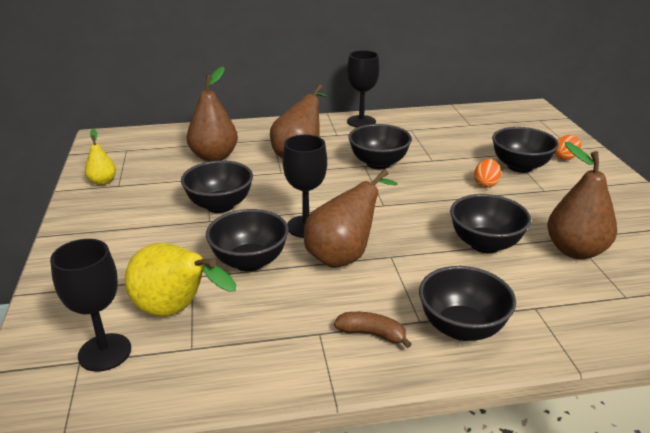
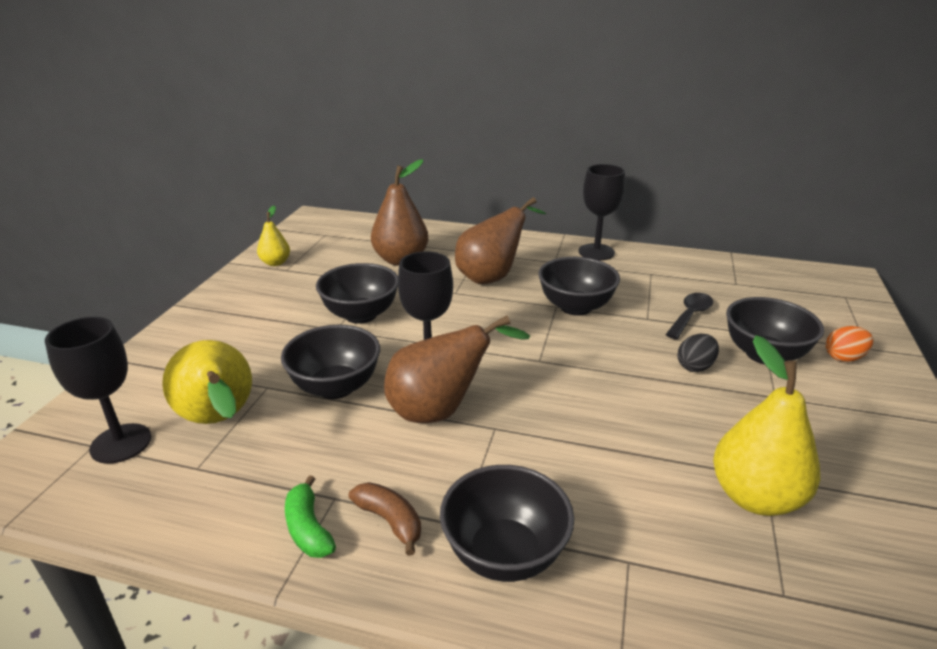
camera: 25 degrees right, 0 degrees up
black bowl [450,194,531,253] -> none
orange egg [474,159,501,188] -> black egg [677,334,719,372]
brown pear [547,142,617,259] -> yellow pear [713,335,821,516]
none -> green banana [285,475,336,558]
none -> black spoon [665,293,713,339]

